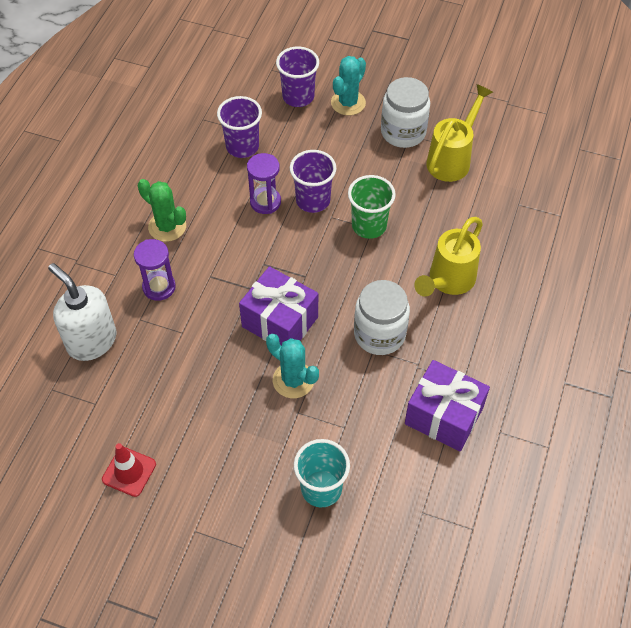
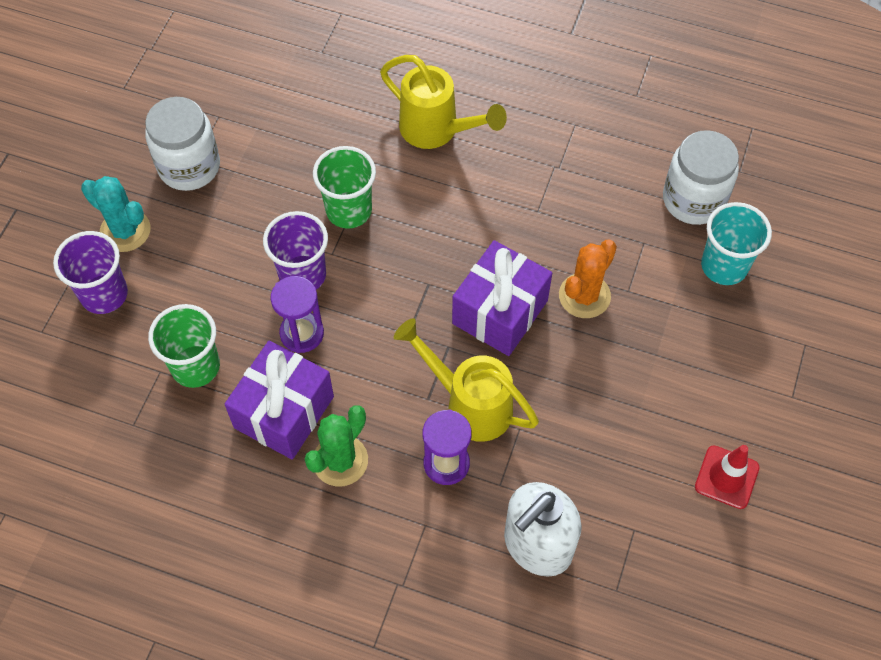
camera: 90 degrees left, 5 degrees up
purple cup [217,96,262,158] -> green cup [148,304,220,388]
turquoise cactus [266,334,319,398] -> orange cactus [559,240,617,318]
white jar [354,280,410,355] -> white jar moved to [663,130,739,225]
purple gift [405,360,490,451] -> purple gift moved to [225,340,334,460]
yellow watering can [426,84,493,182] -> yellow watering can moved to [394,318,539,442]

